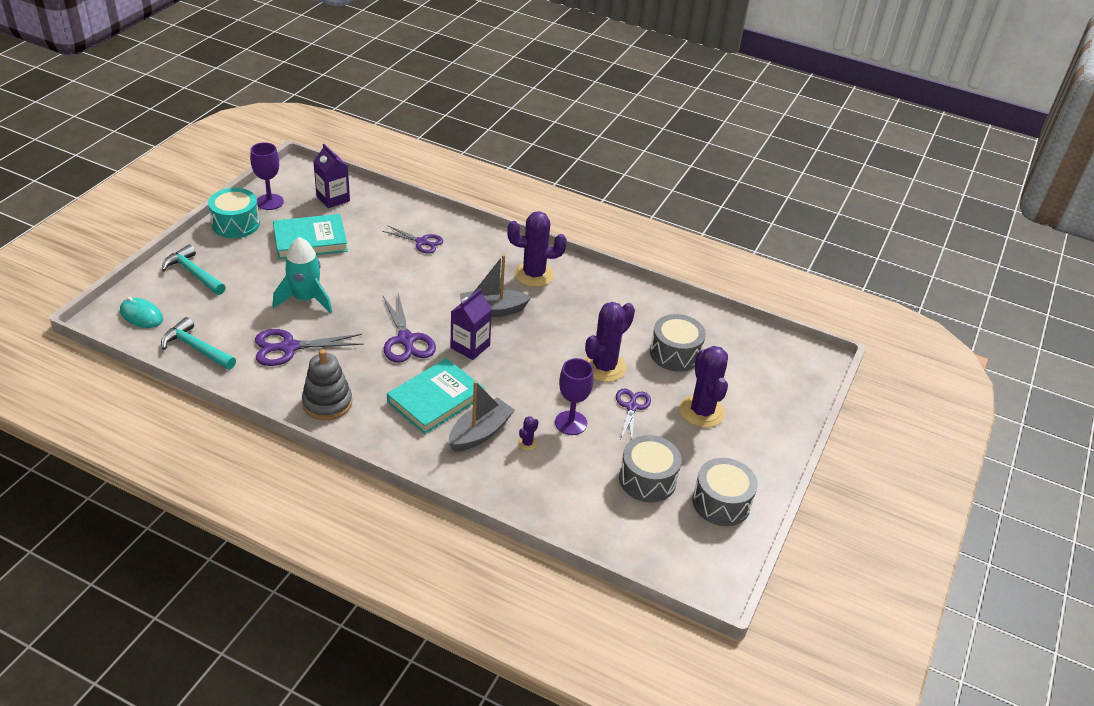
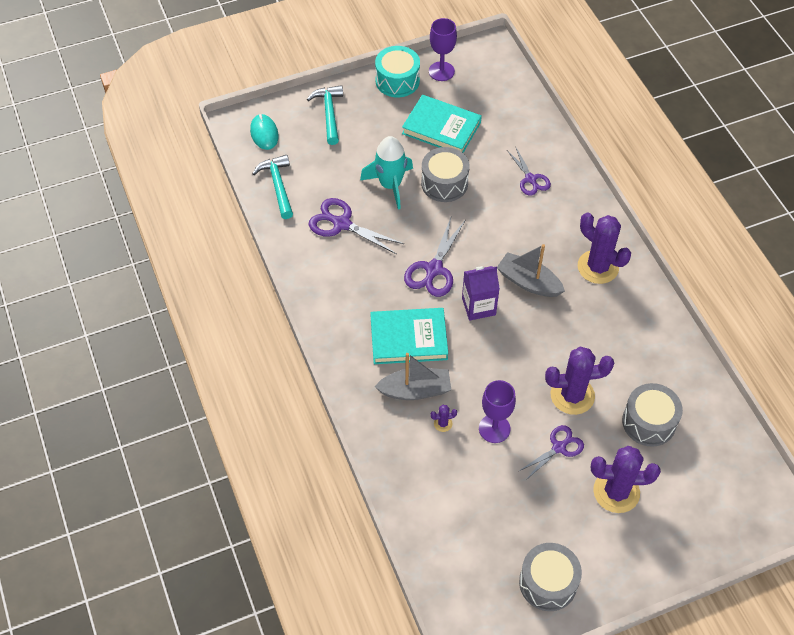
camera: 45 degrees right, 15 degrees up
grey stacking toy [302,349,352,420] -> none
purple carton [313,144,350,208] -> none
grey drum [619,435,682,502] -> grey drum moved to [421,147,470,202]
purple cactus [680,346,728,428] -> purple cactus turned 60 degrees clockwise [591,446,661,513]

